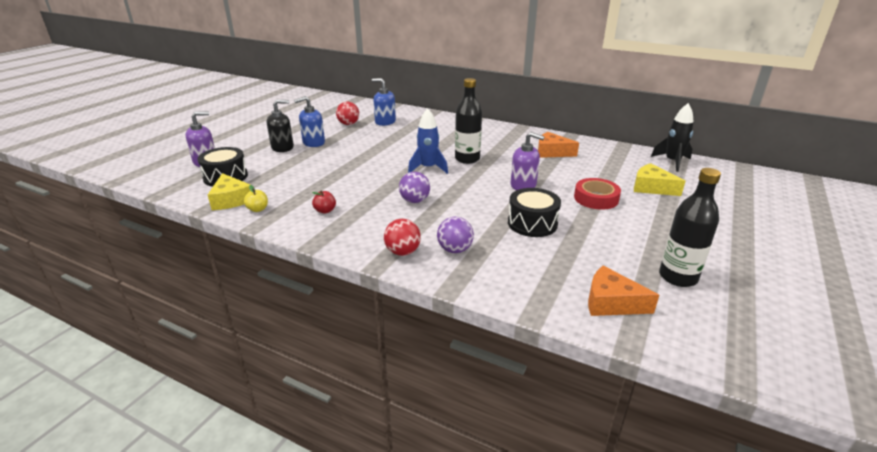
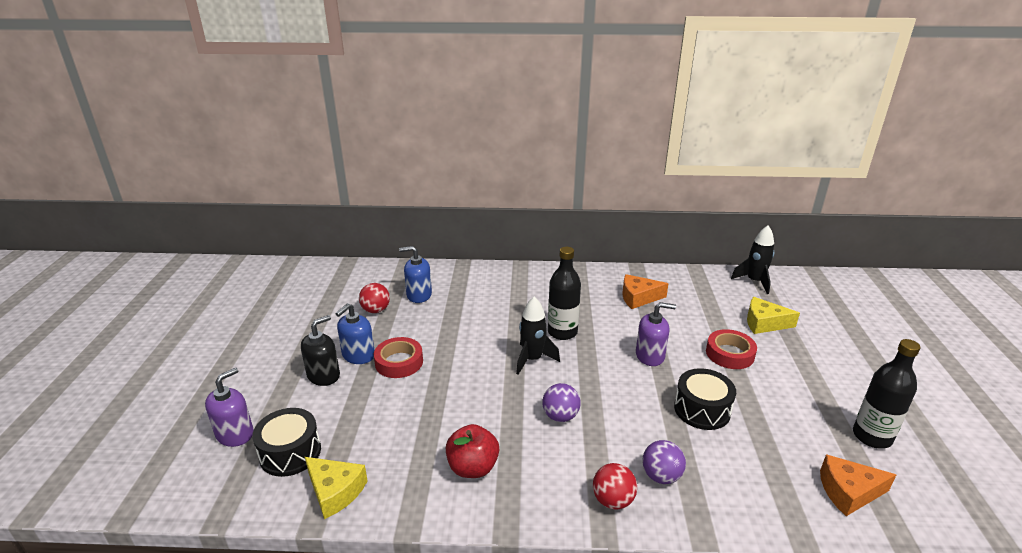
camera: 25 degrees left, 0 degrees up
yellow apple [244,185,268,212] -> none
red apple [312,190,336,214] -> red apple [446,424,499,478], size x1.79
blue rocket [408,108,448,174] -> black rocket [516,297,560,375]
none -> red tape [374,337,423,378]

